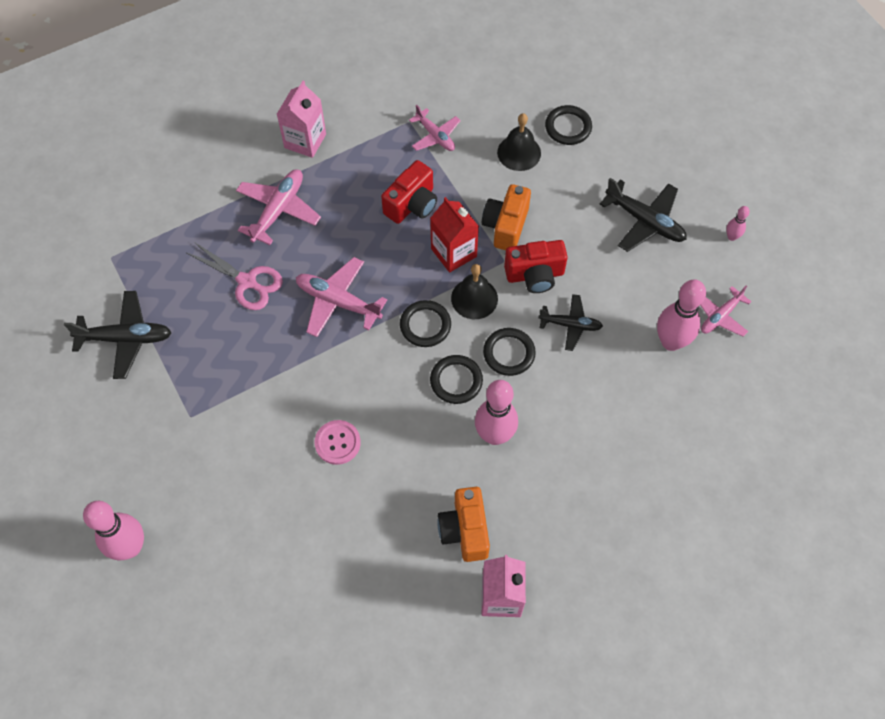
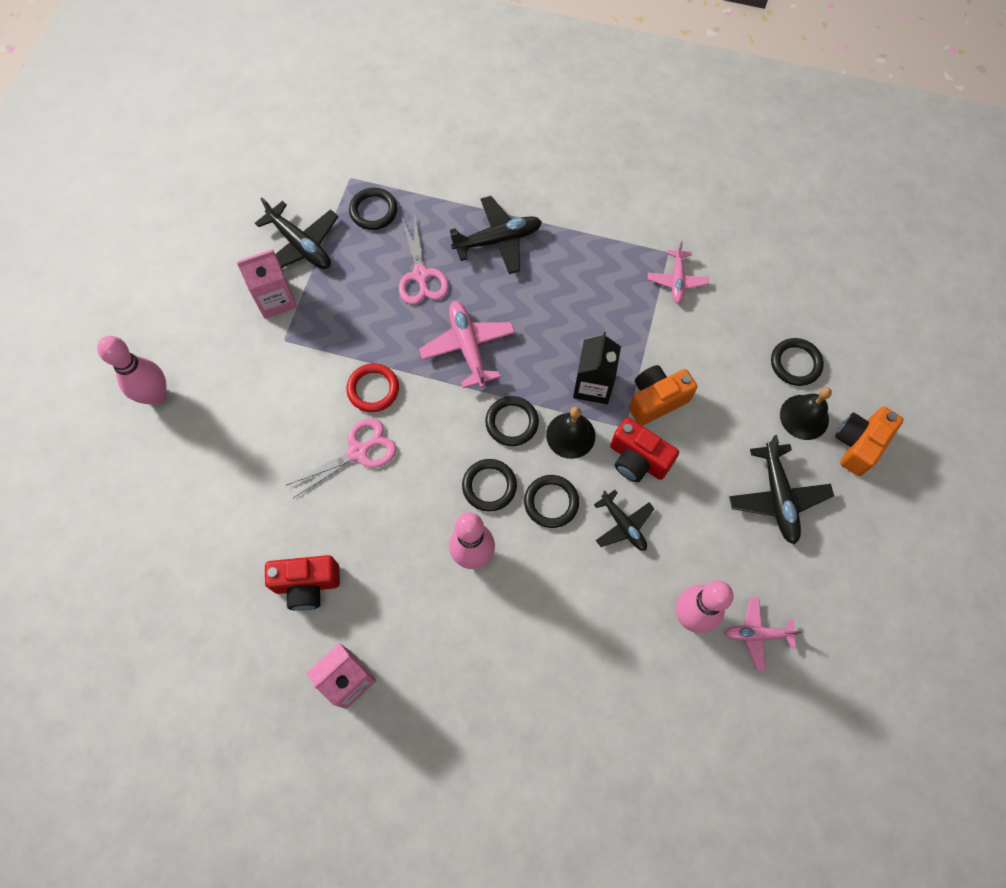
camera: 45 degrees right, 5 degrees up
pink plane [236,169,321,245] -> black plane [450,196,542,274]
pink carton [277,81,326,158] -> pink carton moved to [237,249,297,319]
pink button [315,420,361,465] -> pink scissors [287,418,397,498]
red camera [381,160,437,224] -> red camera moved to [265,555,340,611]
red carton [430,197,479,273] -> black carton [573,332,621,404]
orange camera [437,487,490,562] -> orange camera moved to [835,407,904,476]
black bell [497,113,541,171] -> black bell moved to [780,387,832,440]
pink bowling pin [726,206,750,241] -> none
none -> red ring [346,363,399,412]
none -> black ring [349,188,397,230]

